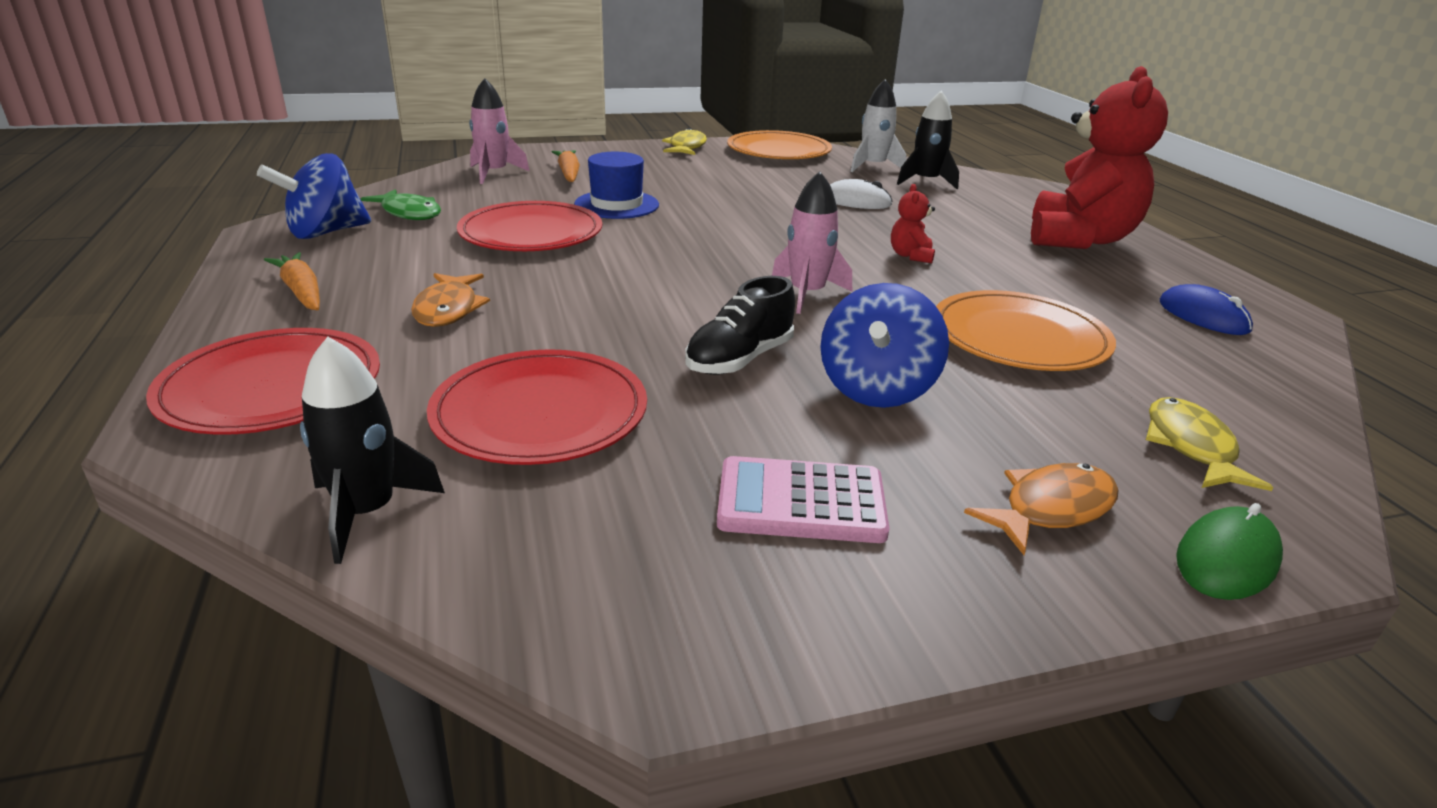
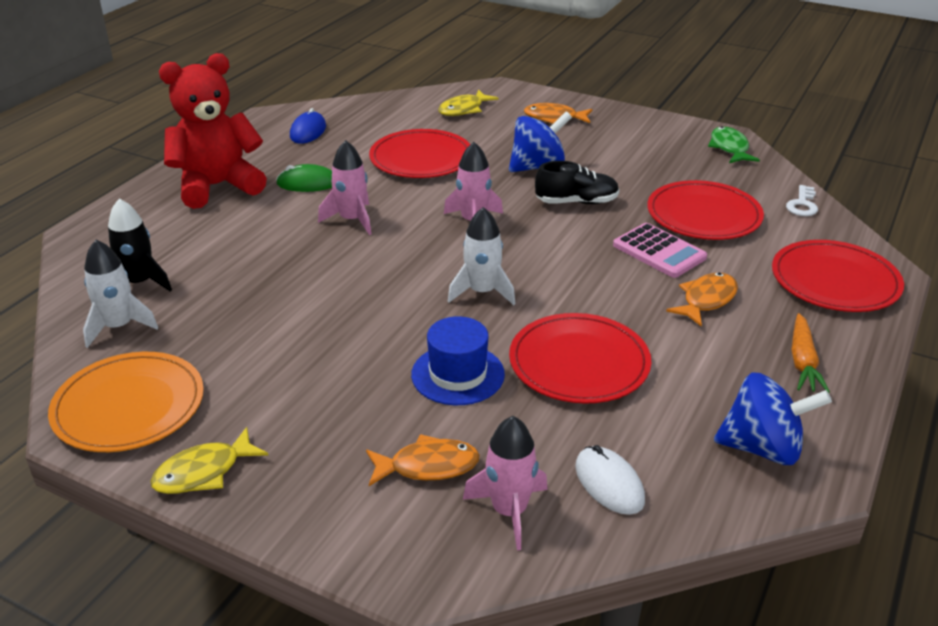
camera: 135 degrees left, 5 degrees up
black rocket [300,337,445,564] -> white key [786,185,818,216]
green fish [360,189,441,220] -> green fish moved to [708,126,760,163]
orange carrot [552,150,580,182] -> orange fish [366,434,480,486]
pink calculator [717,456,890,543] -> pink calculator moved to [613,223,707,278]
white mouse [830,179,893,209] -> white mouse moved to [575,445,645,515]
red teddy bear [891,184,935,263] -> pink rocket [318,140,371,235]
orange plate [936,290,1116,371] -> red plate [369,129,471,178]
green mouse [1176,503,1283,600] -> green mouse moved to [276,164,332,192]
none -> white rocket [448,207,515,305]

